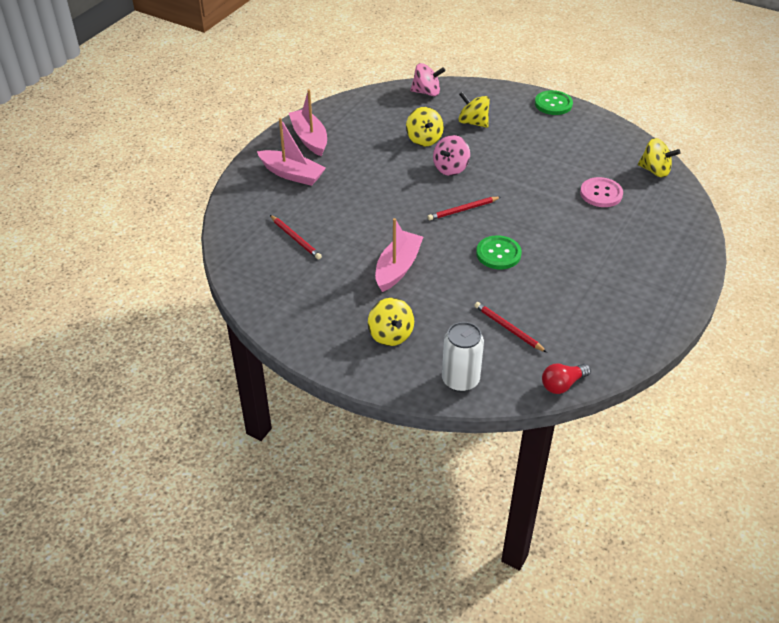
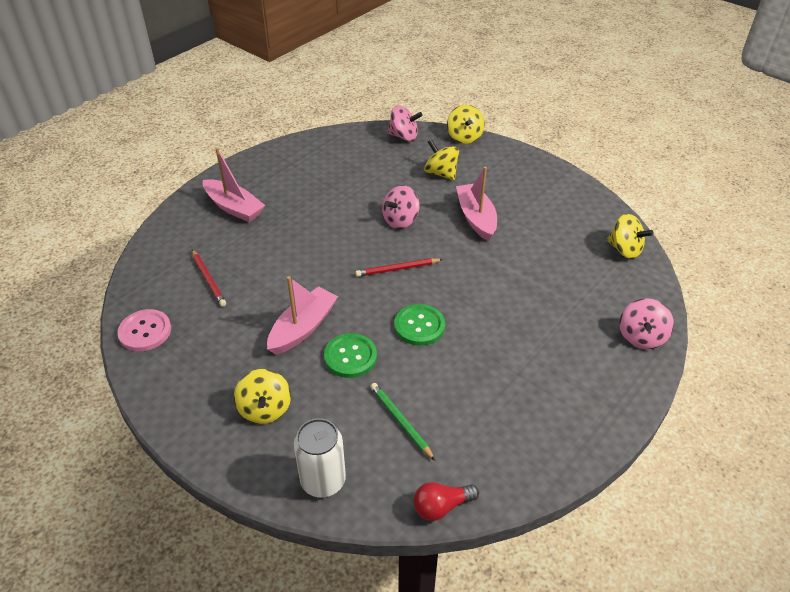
camera: 10 degrees right, 0 degrees up
pink boat [289,89,327,156] -> pink boat moved to [456,166,497,241]
yellow spinning top [406,107,444,146] -> yellow spinning top moved to [447,105,485,144]
red pencil [474,302,547,352] -> green pencil [370,383,435,460]
green button [535,90,573,115] -> green button moved to [324,333,377,378]
pink button [580,177,623,207] -> pink button moved to [117,309,171,351]
none -> pink spinning top [620,298,674,349]

